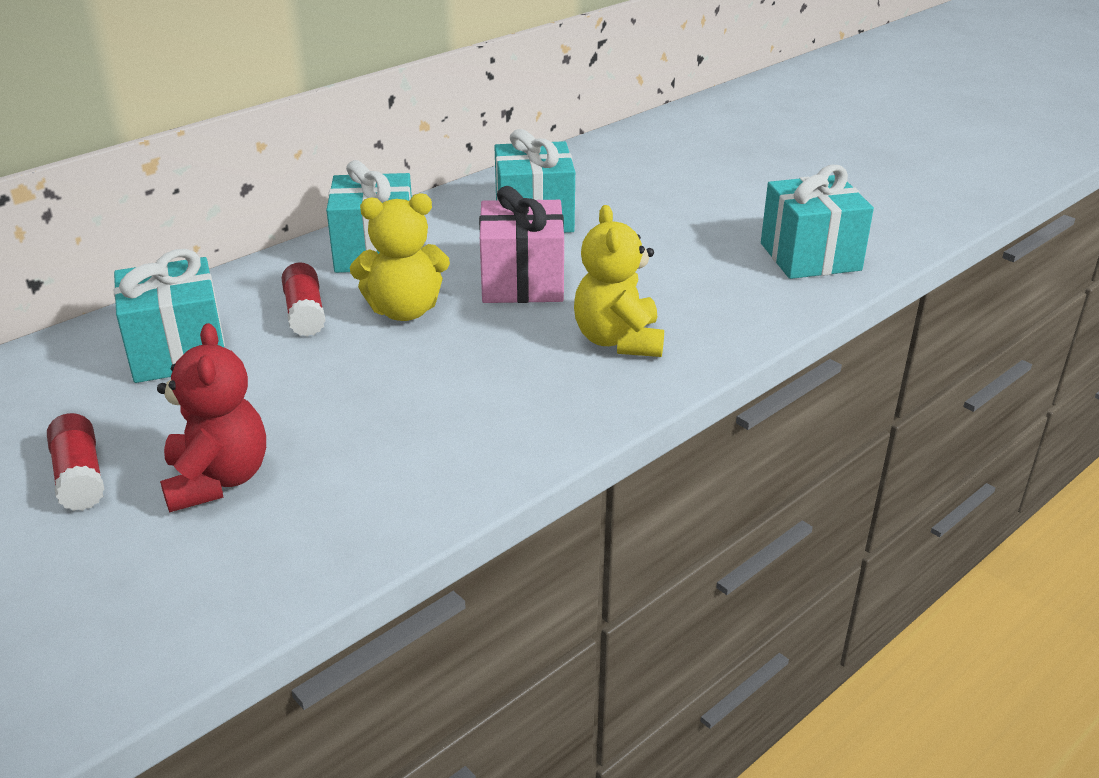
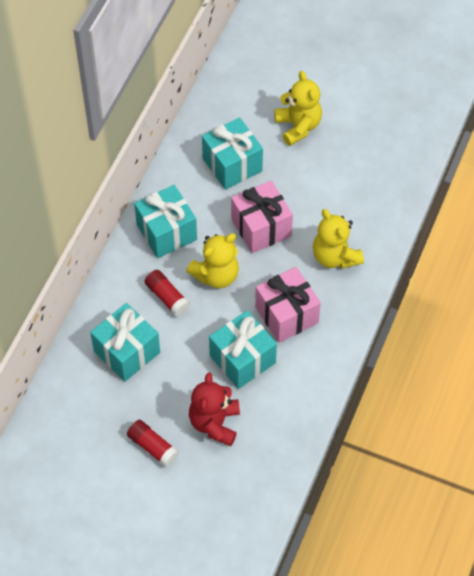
camera: 25 degrees left, 25 degrees up
red teddy bear [157,323,266,512] -> red teddy bear turned 135 degrees counterclockwise [189,372,240,446]
turquoise gift [761,165,874,279] -> turquoise gift moved to [209,310,277,389]
none -> pink gift [255,267,321,343]
none -> yellow teddy bear [274,71,322,146]

